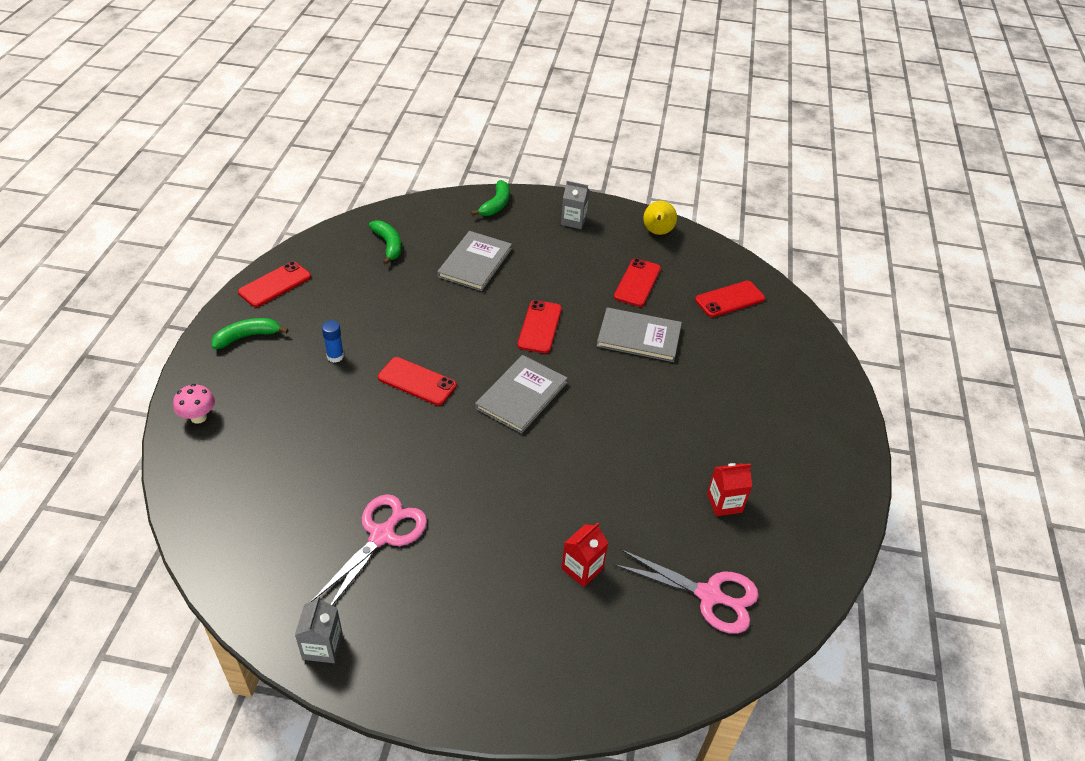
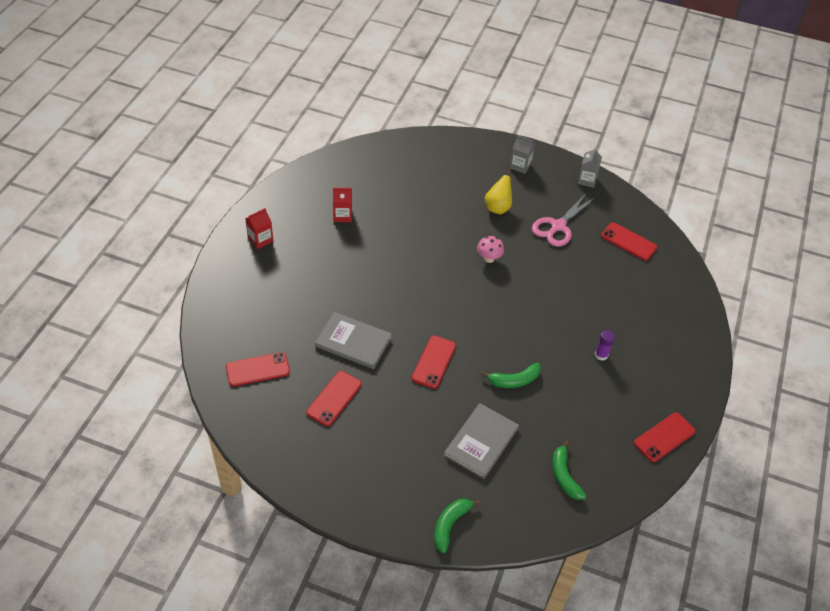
camera: 170 degrees left, 5 degrees up
pink mushroom [173,384,215,424] -> pink mushroom moved to [477,236,504,263]
green banana [211,318,289,349] -> green banana moved to [481,363,541,388]
blue glue stick [322,321,344,363] -> purple glue stick [595,330,615,361]
red phone [378,357,457,405] -> red phone moved to [601,222,657,261]
grey book [475,355,568,434] -> none
grey carton [561,181,590,229] -> grey carton moved to [510,135,535,174]
red carton [561,523,608,587] -> red carton moved to [245,208,273,249]
pink scissors [614,549,759,634] -> none
yellow pear [643,201,677,235] -> yellow pear moved to [485,167,512,214]

